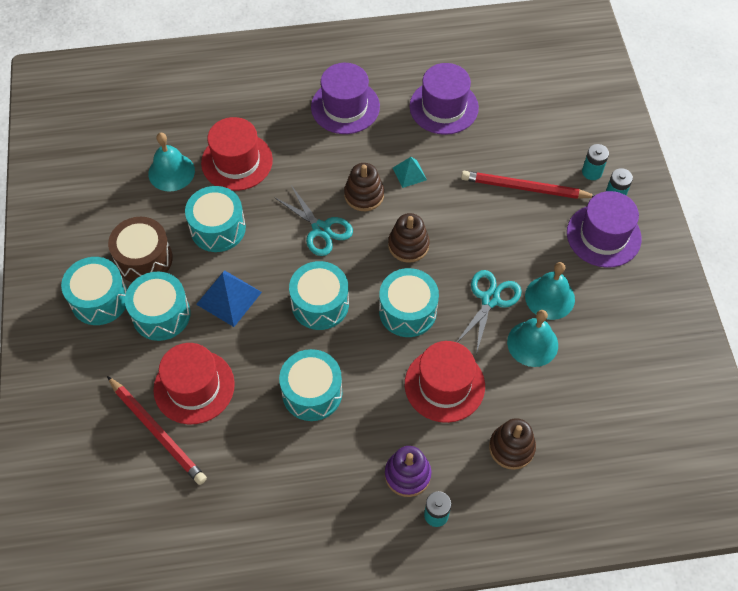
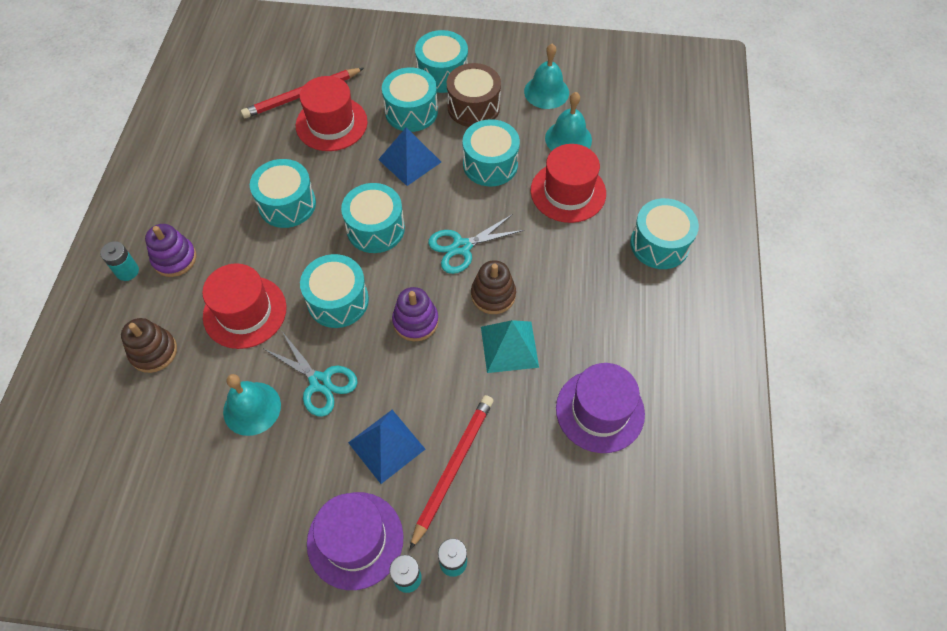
camera: 105 degrees right, 0 degrees up
purple hat [311,63,380,134] -> none
brown stacking toy [388,213,430,263] -> purple stacking toy [392,287,439,341]
turquoise pyramid [393,157,427,188] -> turquoise pyramid [481,320,539,373], size x1.66
turquoise bell [525,262,575,320] -> turquoise bell moved to [524,44,569,109]
none -> blue pyramid [348,410,425,484]
none -> turquoise drum [630,198,699,269]

